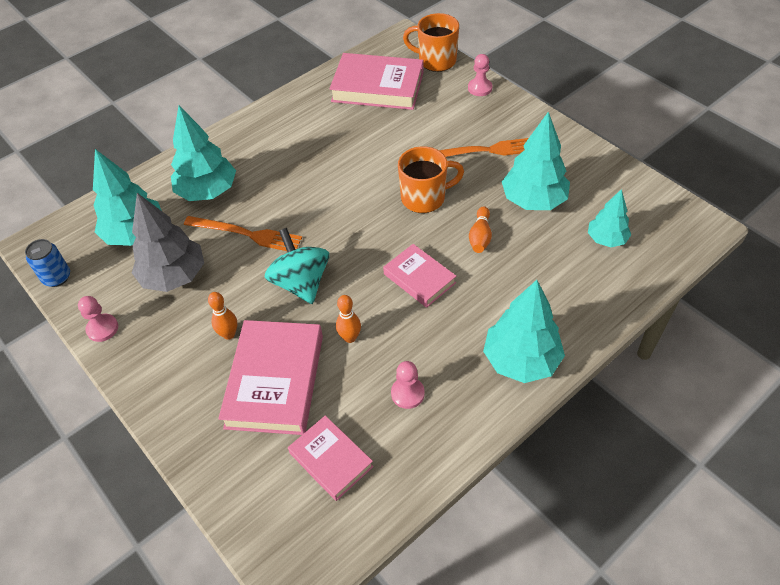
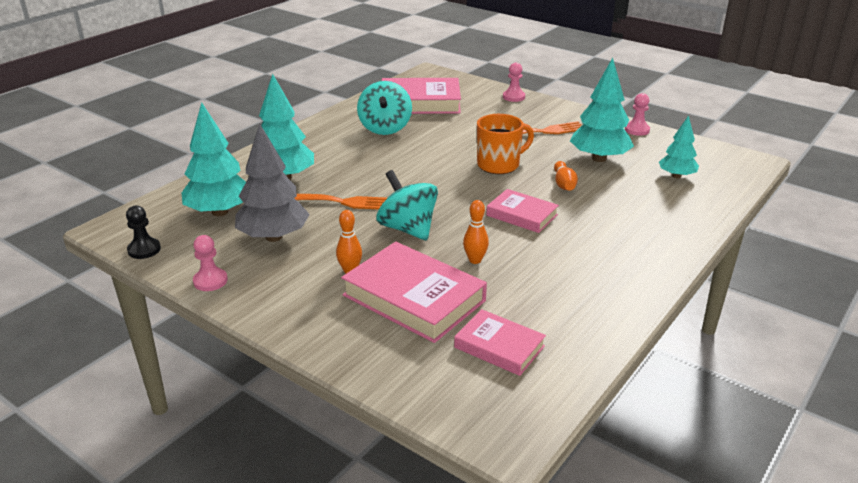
camera: 15 degrees left, 20 degrees down
blue can [25,239,70,287] -> black pawn [126,206,161,259]
pink book [218,320,323,435] -> pink book turned 45 degrees counterclockwise [341,242,487,343]
pink pawn [391,361,425,409] -> pink pawn moved to [625,93,650,136]
orange mug [403,13,459,72] -> none
turquoise tree [483,280,565,383] -> none
none -> turquoise spinning top [357,81,412,135]

